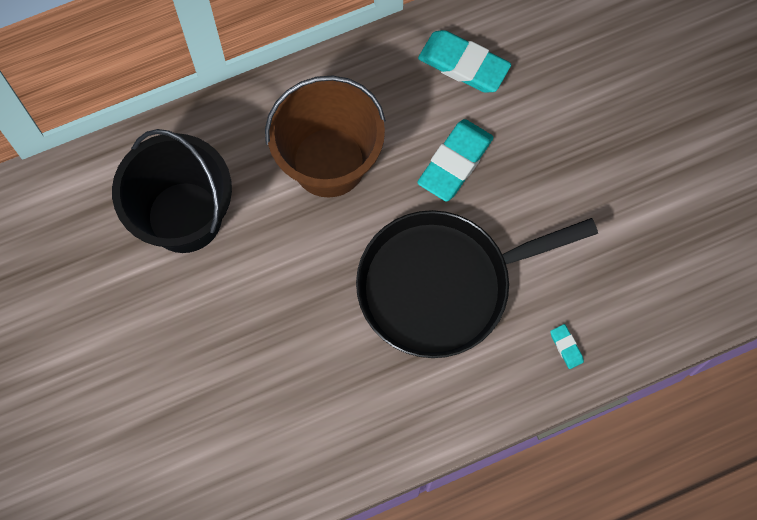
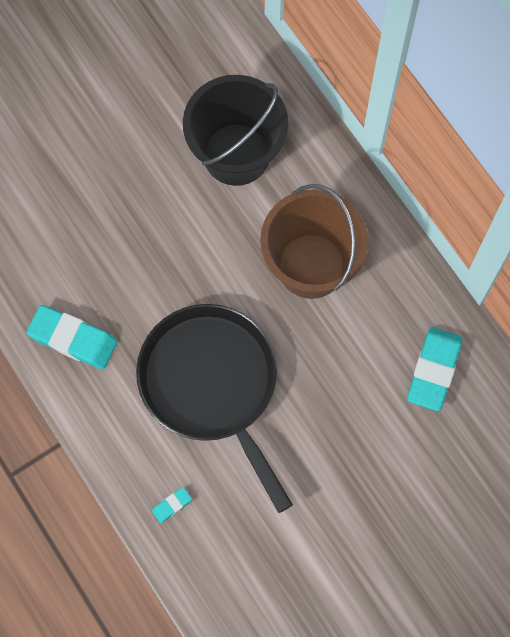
camera: 80 degrees right, 0 degrees up
turquoise eraser [417,119,493,201] -> turquoise eraser moved to [27,305,118,369]

